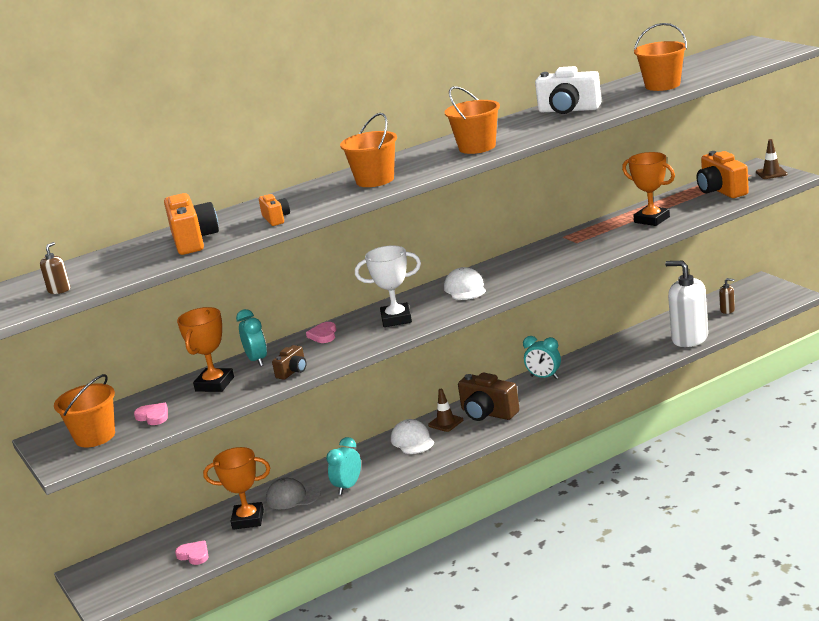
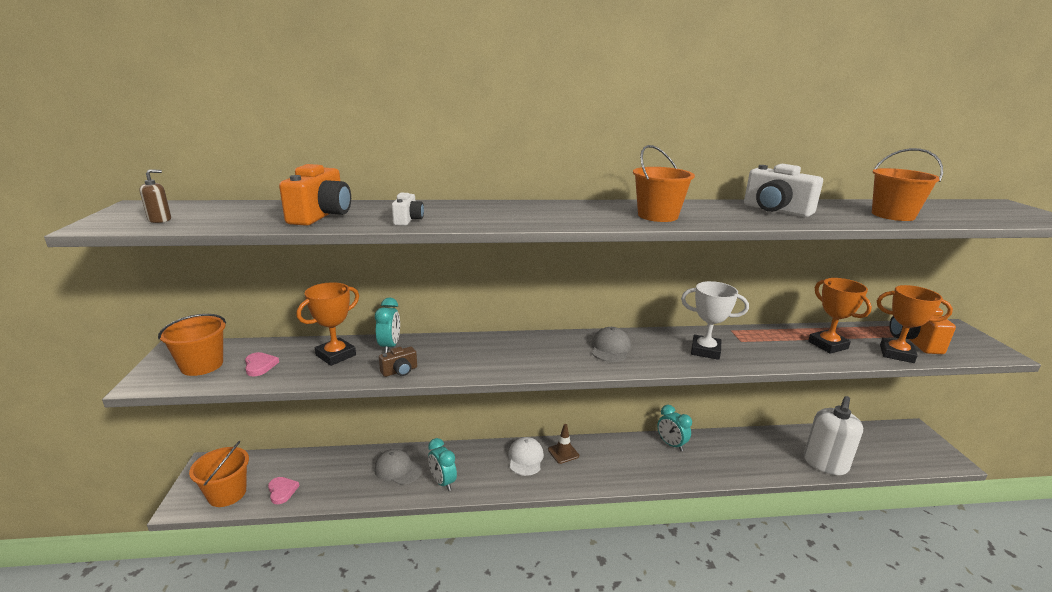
camera: 20 degrees right, 0 degrees up
orange trophy [203,447,270,530] -> orange trophy moved to [877,285,953,363]
orange camera [259,194,290,226] -> white camera [392,193,424,226]
pink heart [306,322,336,343] -> none
turquoise clock [326,437,361,495] -> turquoise clock turned 90 degrees counterclockwise [428,438,457,491]
orange bucket [340,113,397,187] -> orange bucket moved to [189,441,249,507]
white trophy [355,245,421,327] -> white trophy moved to [681,281,749,360]
white cap [444,267,486,300] -> grey cap [592,327,631,362]
brown camera [458,372,520,421] -> none
white soap dispenser [665,261,708,347] -> white soap dispenser turned 120 degrees counterclockwise [804,396,863,475]
brown soap dispenser [719,278,735,314] -> none
brown traffic cone [756,139,788,179] -> none

